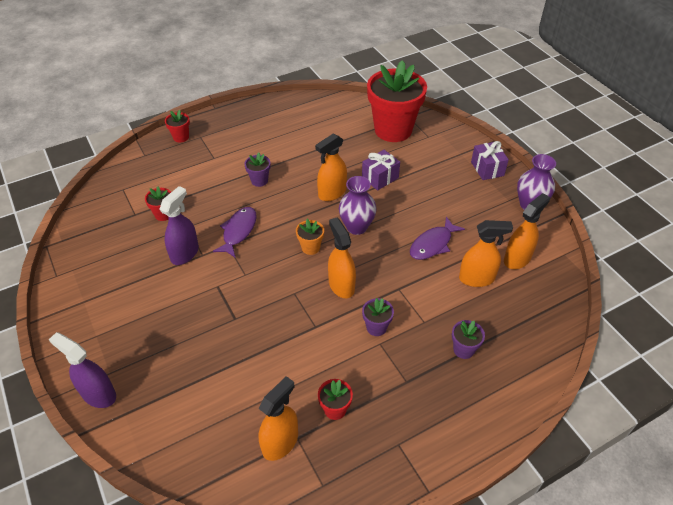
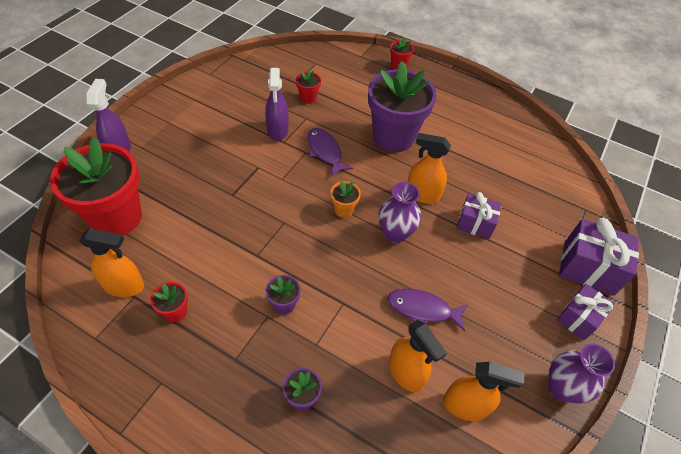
camera: 55 degrees right, 5 degrees up
purple spray bottle [159,186,199,265] -> purple spray bottle turned 90 degrees clockwise [265,68,289,141]
purple fish [213,207,257,258] -> purple fish turned 105 degrees counterclockwise [308,128,353,177]
purple flower pot [244,153,271,187] -> purple flower pot [368,61,437,152], size x2.41
orange spray bottle [328,218,356,298] -> none
red flower pot [367,60,427,142] -> red flower pot moved to [50,137,142,236]
none -> purple gift [559,218,639,296]

